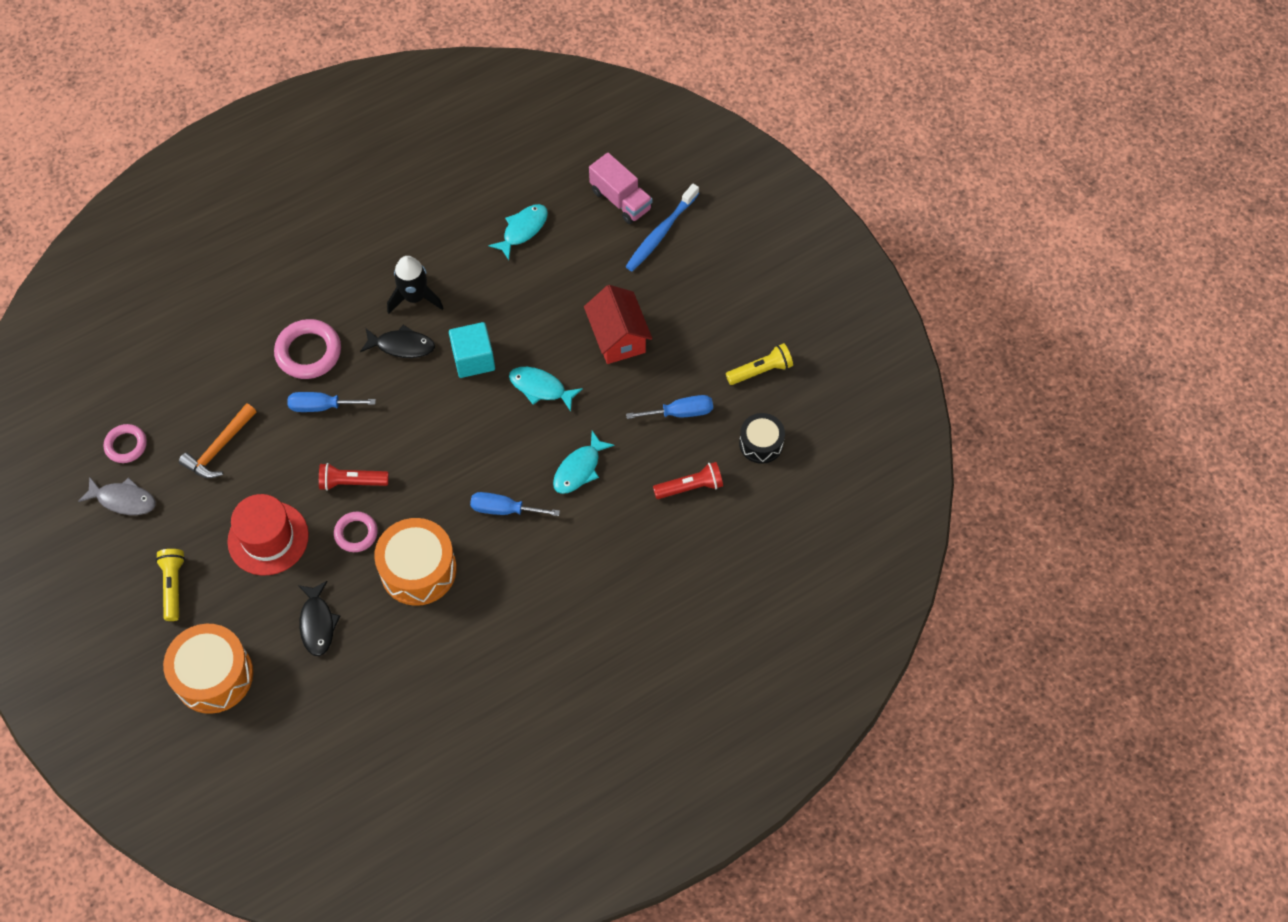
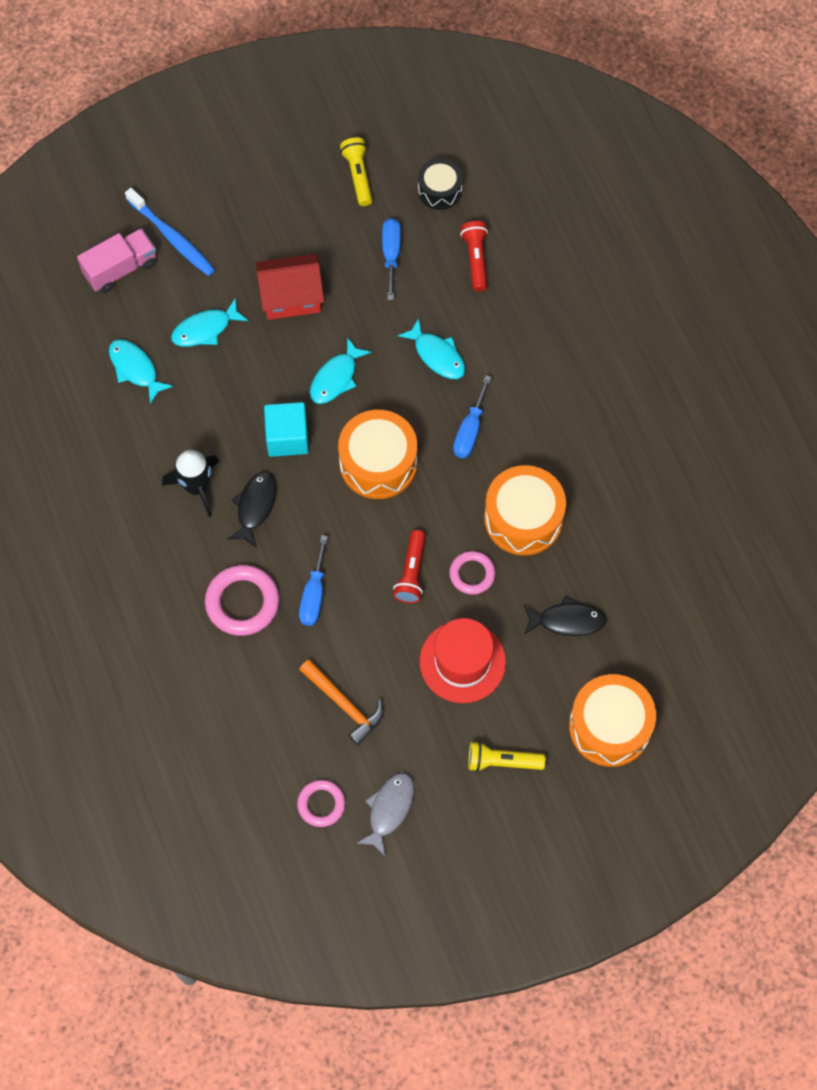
camera: 80 degrees left, 5 degrees up
none -> turquoise fish [171,298,248,347]
none -> orange drum [338,410,417,499]

